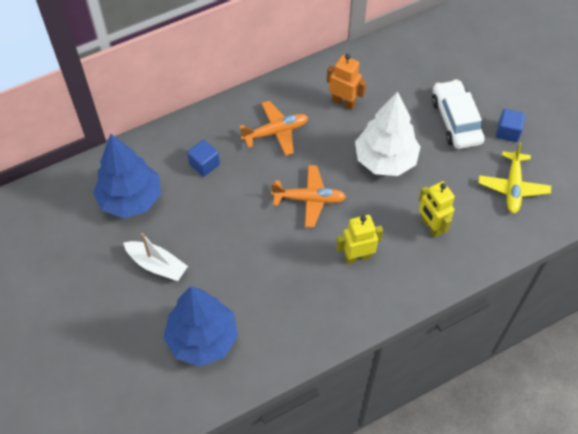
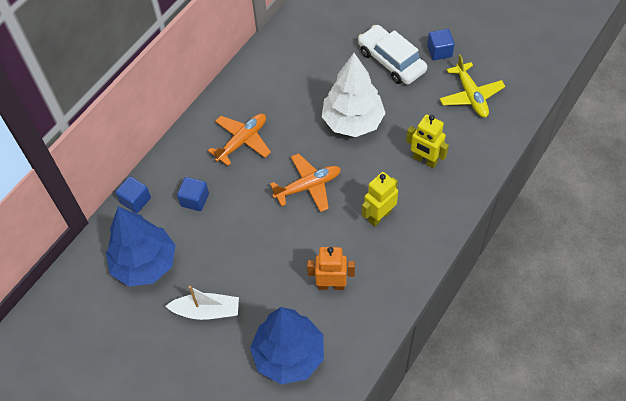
camera: 25 degrees left, 0 degrees up
orange robot [327,54,367,110] -> orange robot moved to [307,247,355,290]
none -> blue cube [115,176,151,213]

